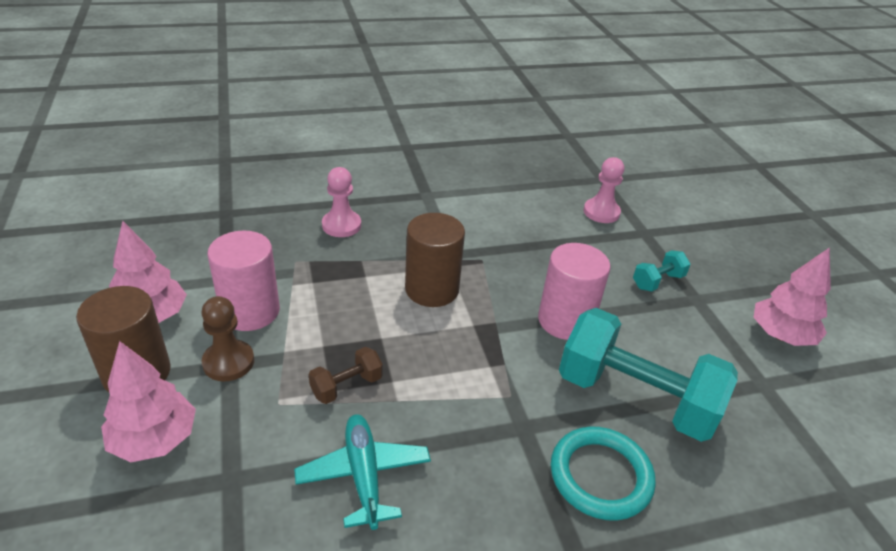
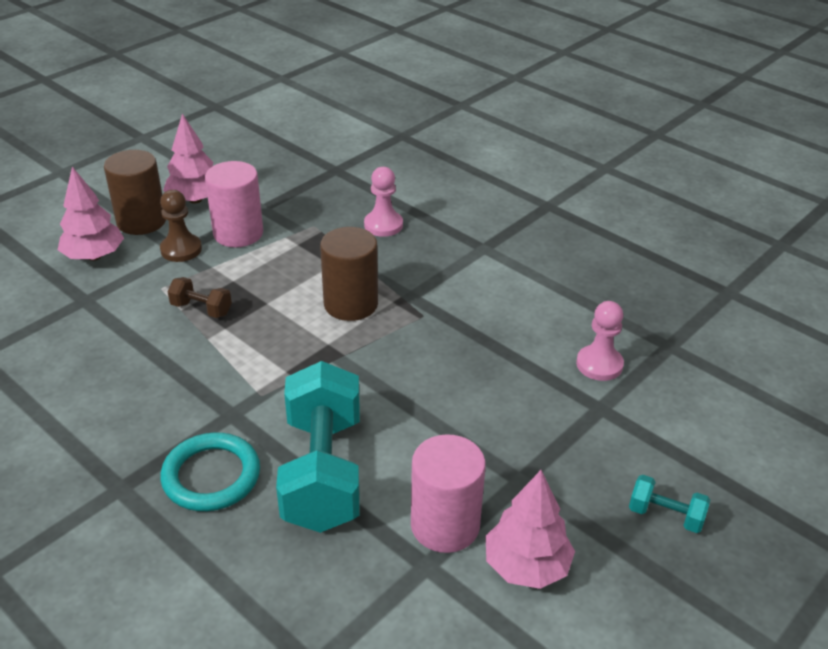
camera: 60 degrees right, 0 degrees up
turquoise plane [294,414,431,530] -> none
pink cylinder [538,243,610,340] -> pink cylinder moved to [411,434,486,553]
turquoise dumbbell [633,250,691,292] -> turquoise dumbbell moved to [629,475,710,533]

